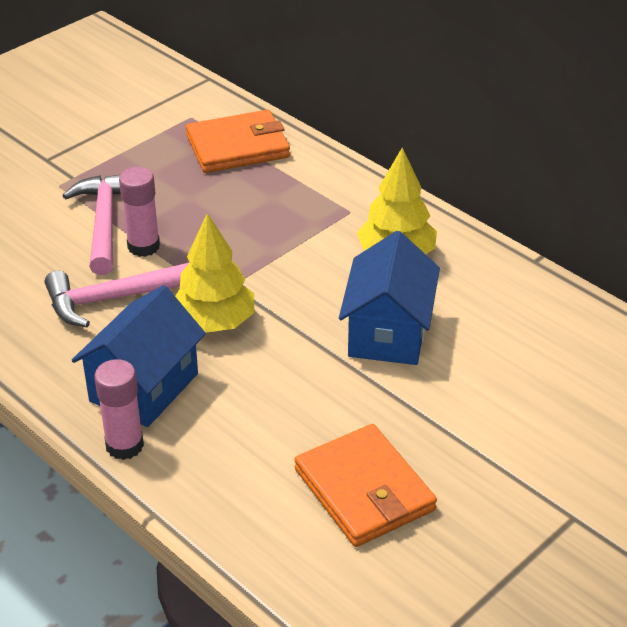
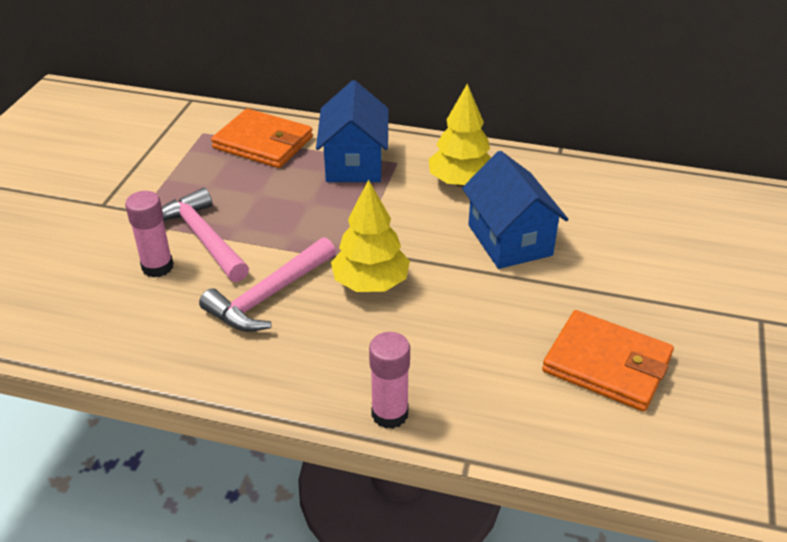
camera: 30 degrees left, 0 degrees up
blue house [72,285,206,427] -> blue house moved to [316,80,389,182]
pink glue stick [119,167,160,257] -> pink glue stick moved to [125,191,173,278]
orange wallet [186,110,290,173] -> orange wallet turned 75 degrees clockwise [211,108,313,168]

